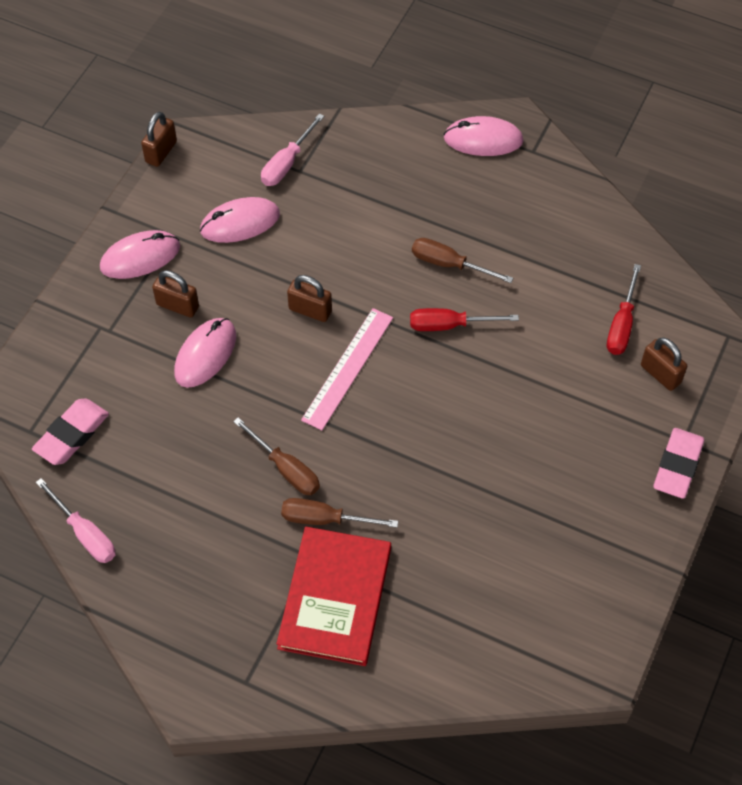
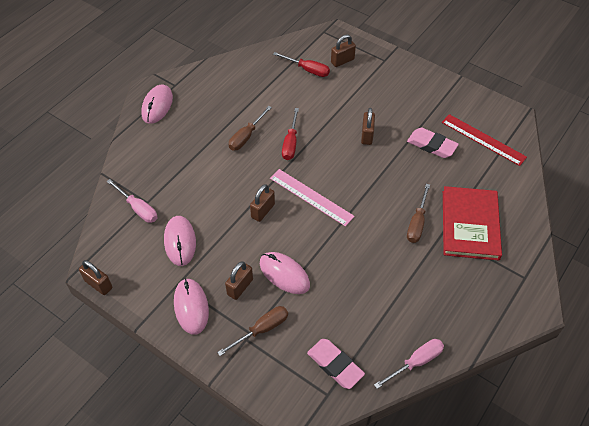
camera: 80 degrees left, 5 degrees down
brown screwdriver [233,417,320,495] -> brown screwdriver moved to [217,306,288,356]
red book [276,526,391,666] -> red book turned 75 degrees clockwise [443,186,502,261]
pink eraser [654,428,704,499] -> pink eraser moved to [407,128,459,158]
none -> brown padlock [361,108,375,145]
none -> red ruler [442,114,527,166]

